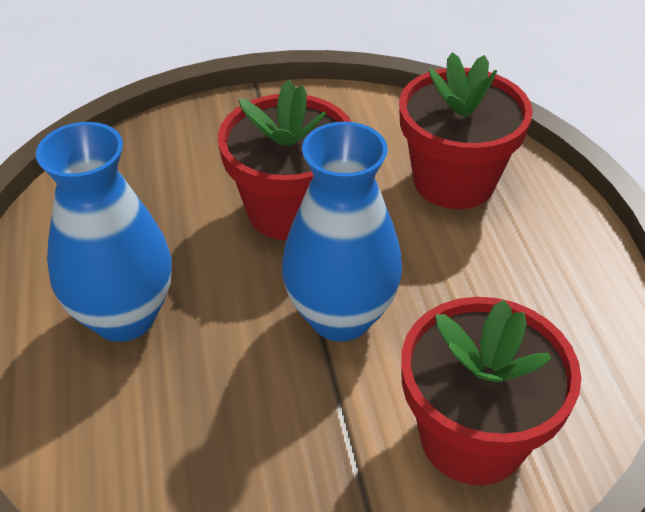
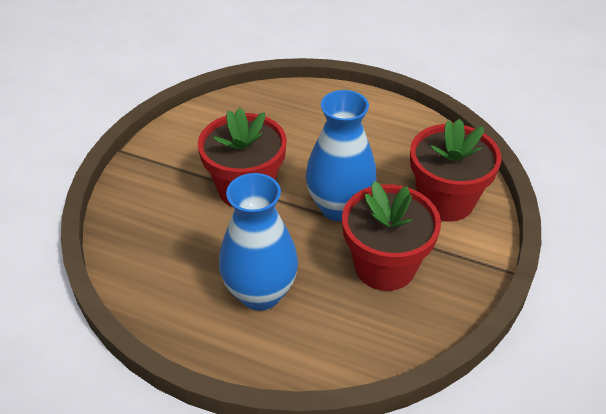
camera: 55 degrees left, 0 degrees up
red flower pot [399,52,533,209] -> red flower pot moved to [342,181,441,291]

